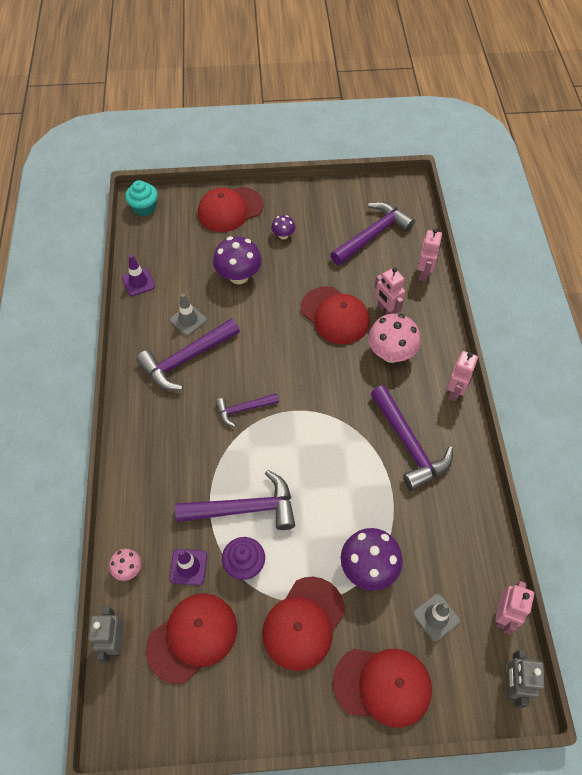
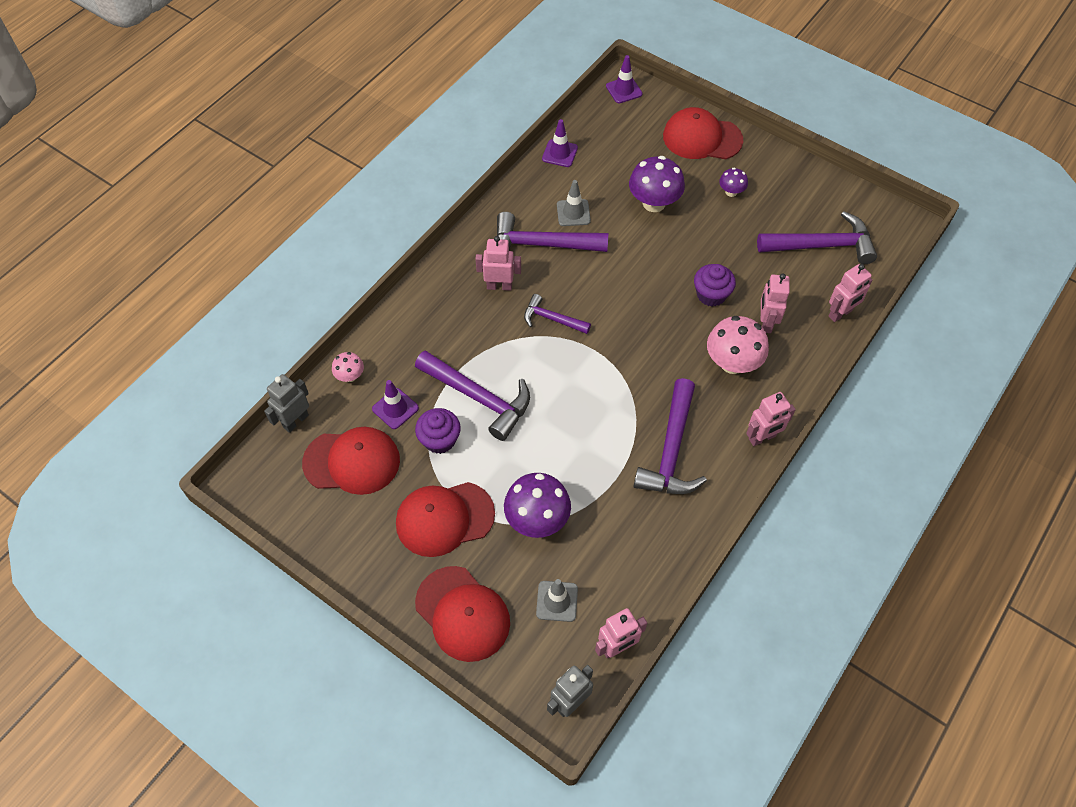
camera: 40 degrees right, 0 degrees up
turquoise cupcake [125,180,158,216] -> purple traffic cone [606,55,642,103]
red cap [301,286,370,344] -> purple cupcake [694,264,736,306]
none -> pink robot [475,236,521,291]

